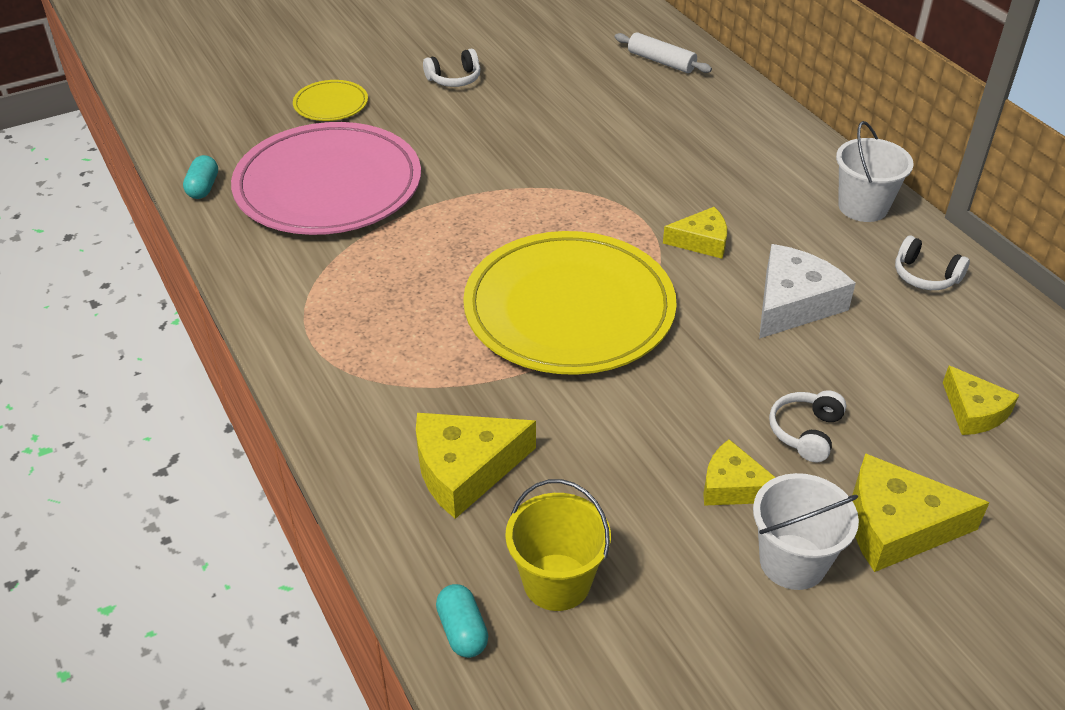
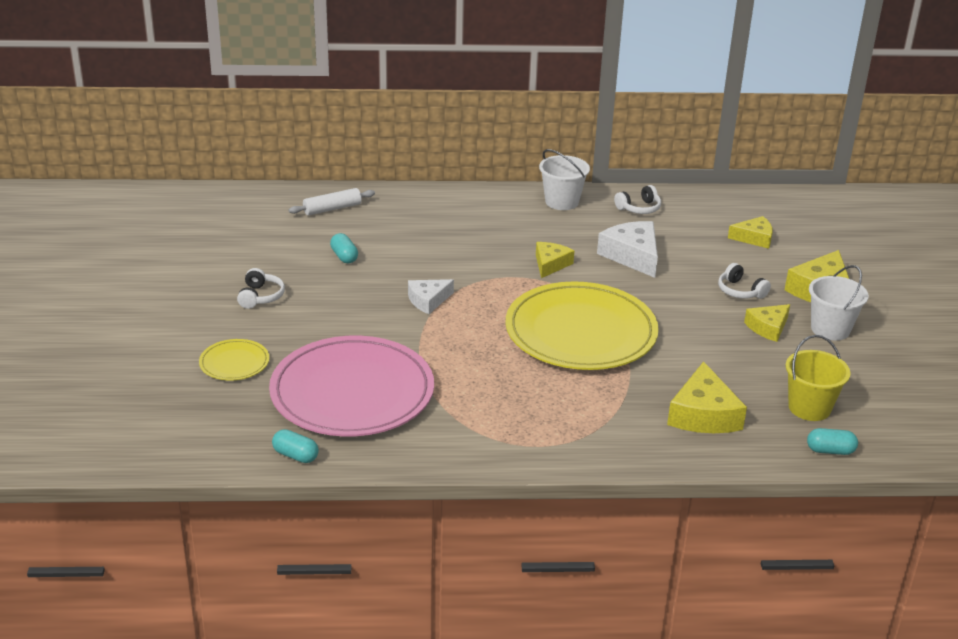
camera: 65 degrees left, 10 degrees down
none -> turquoise capsule [330,233,358,263]
none -> white cheese [408,279,454,314]

